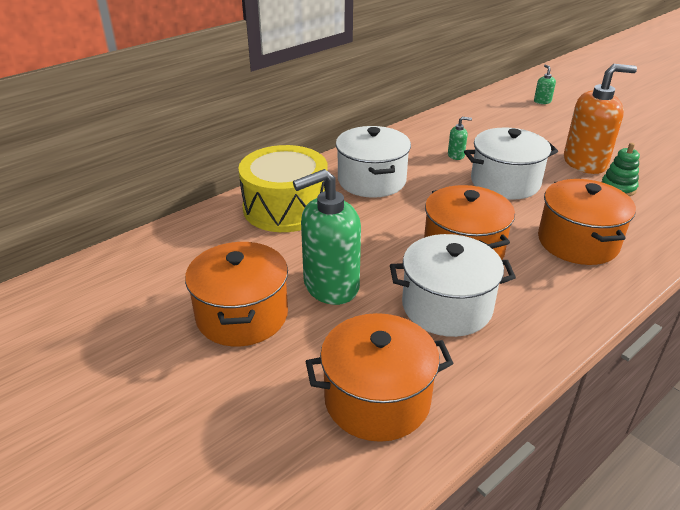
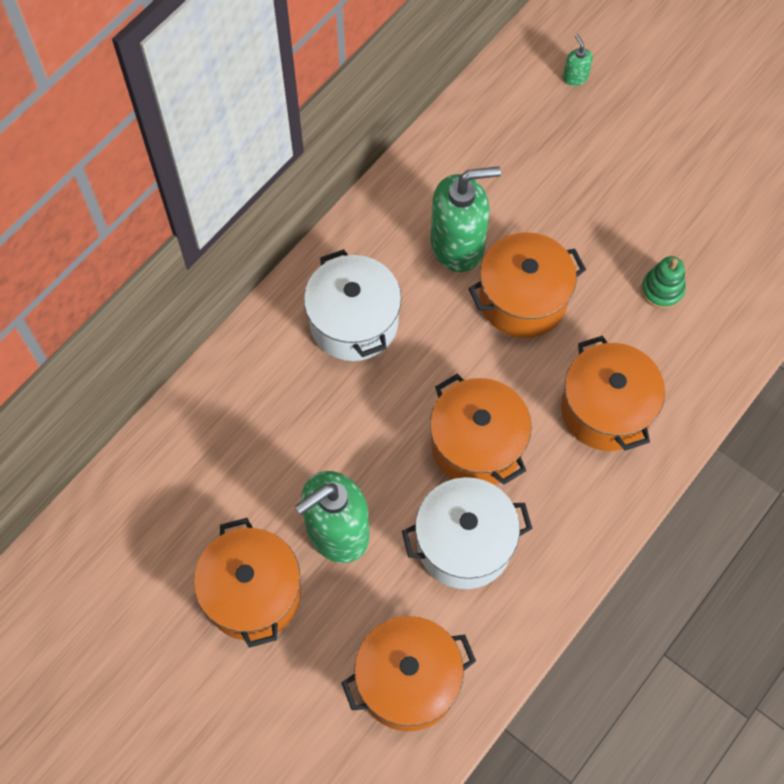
camera: 10 degrees left, 30 degrees up
yellow drum [238,145,328,232] -> none
green soap dispenser [448,117,472,160] -> green soap dispenser [430,166,501,272], size x2.36
white pot [464,128,558,200] -> orange pot [468,232,586,338]
orange soap dispenser [564,64,637,174] -> none

